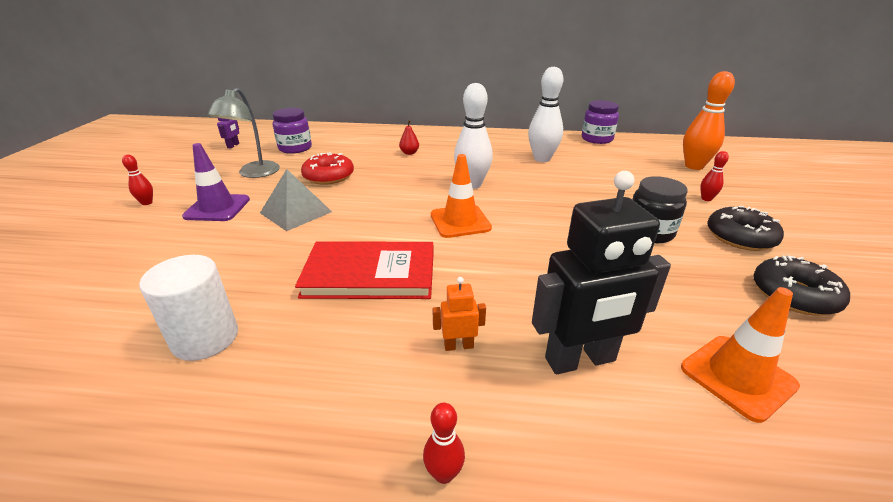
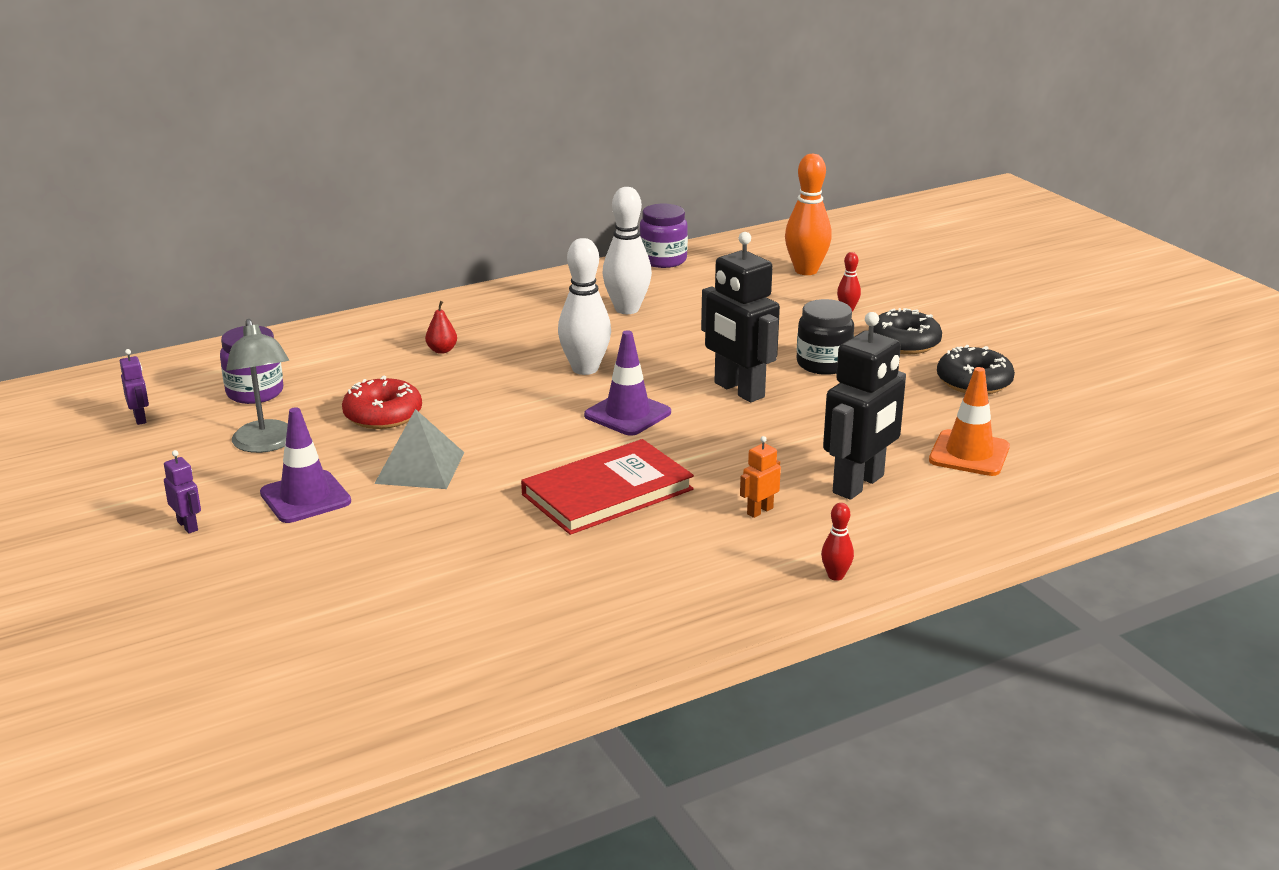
camera: 35 degrees left, 5 degrees down
red bowling pin [122,155,153,205] -> purple robot [164,450,201,534]
white cylinder [139,255,238,361] -> none
orange traffic cone [431,154,492,238] -> purple traffic cone [584,330,671,436]
none -> black robot [701,232,780,402]

